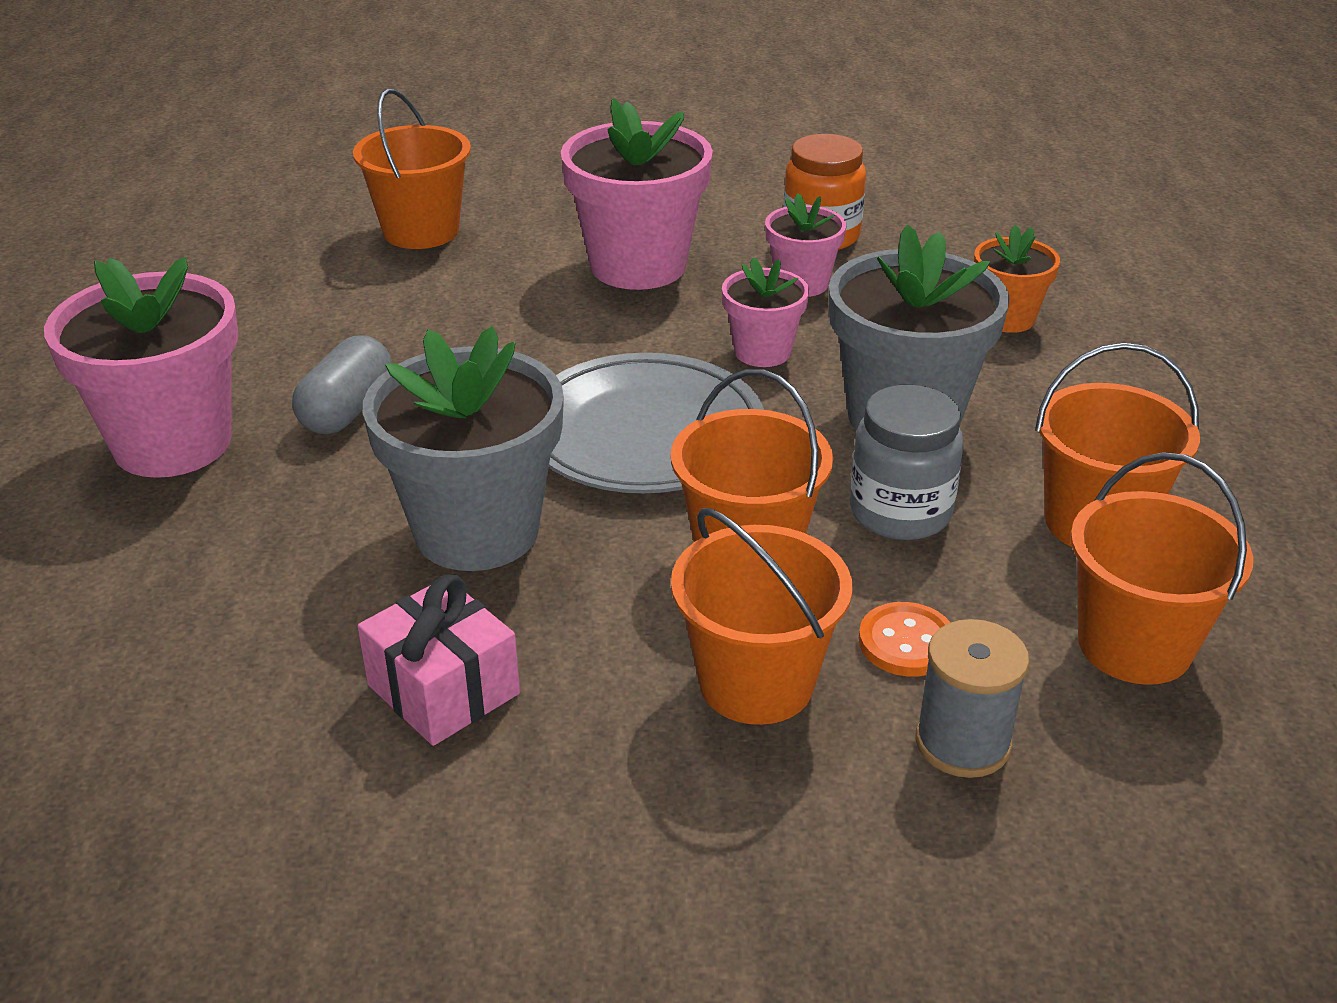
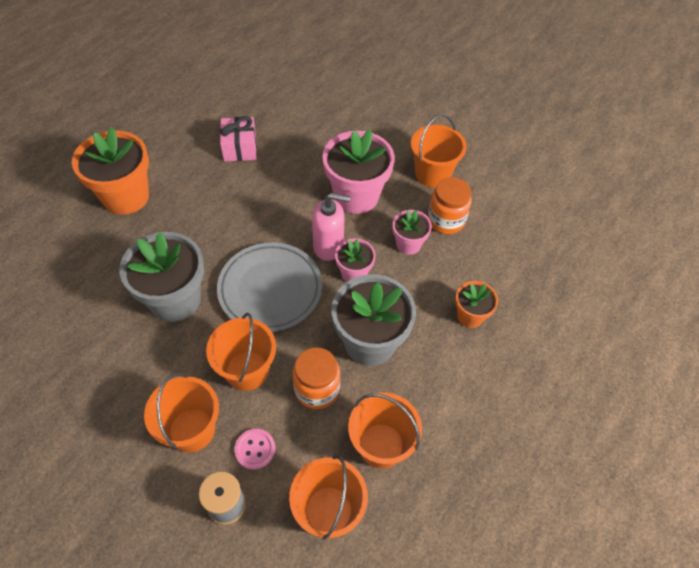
camera: 35 degrees right, 20 degrees up
pink flower pot [44,257,239,478] -> orange flower pot [72,127,149,215]
grey capsule [292,335,392,434] -> none
orange bucket [353,89,471,249] -> orange bucket moved to [411,114,467,188]
pink gift [357,574,520,746] -> pink gift moved to [220,116,257,162]
grey jar [850,385,964,540] -> orange jar [292,347,340,409]
orange button [859,602,951,677] -> pink button [234,429,275,470]
none -> pink soap dispenser [312,193,350,261]

